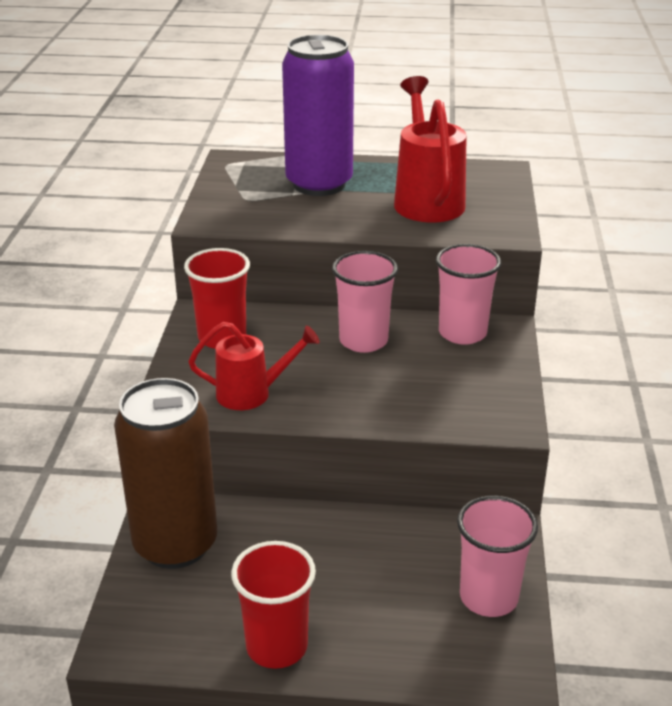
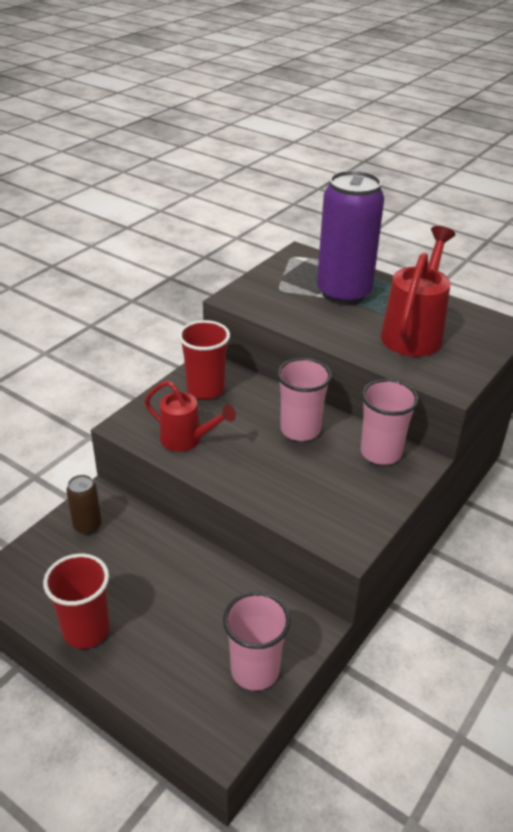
camera: 30 degrees right, 5 degrees up
brown can [114,378,217,569] -> brown can [66,475,102,535], size x0.45

